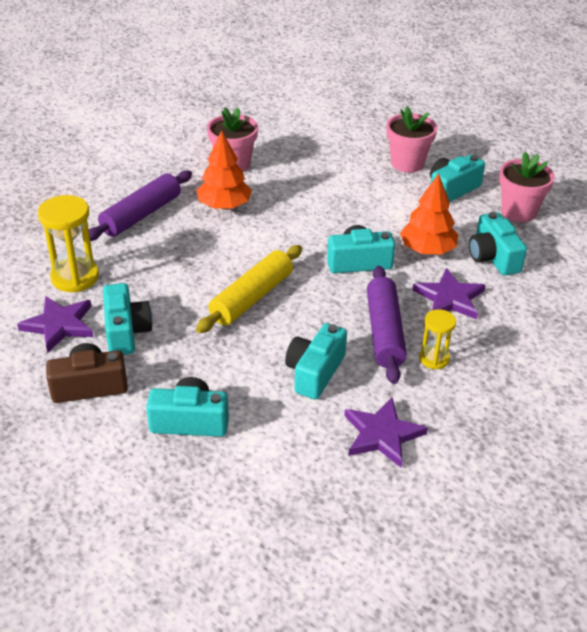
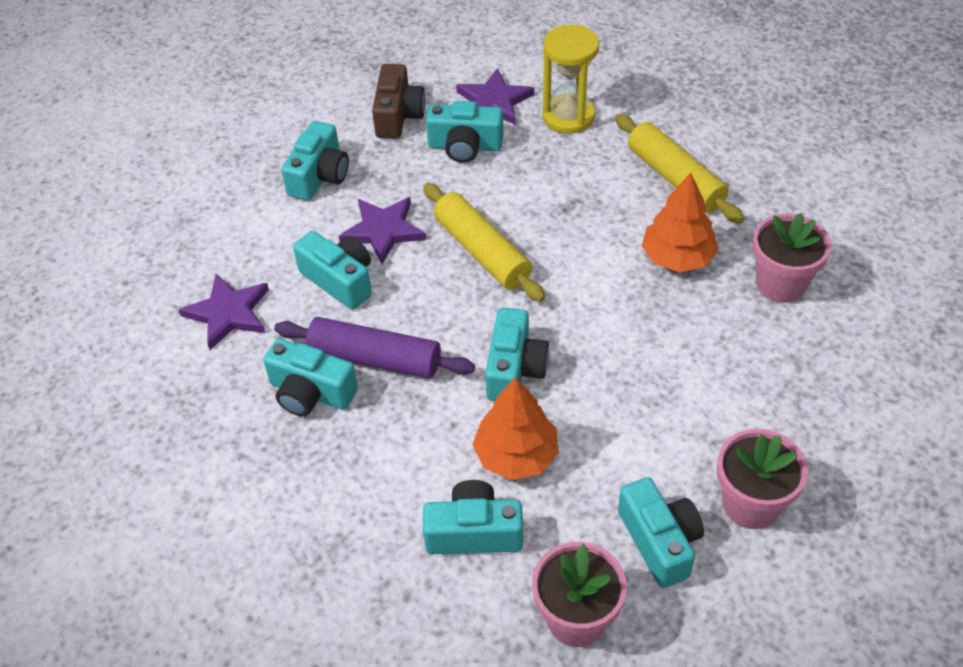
camera: 110 degrees right, 10 degrees up
purple rolling pin [89,170,192,241] -> yellow rolling pin [615,114,744,224]
purple star [412,268,486,319] -> purple star moved to [339,197,426,264]
yellow hourglass [419,309,456,370] -> turquoise camera [263,339,358,417]

